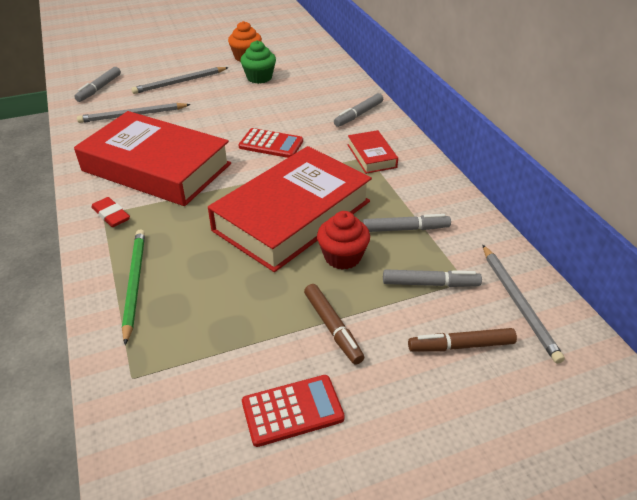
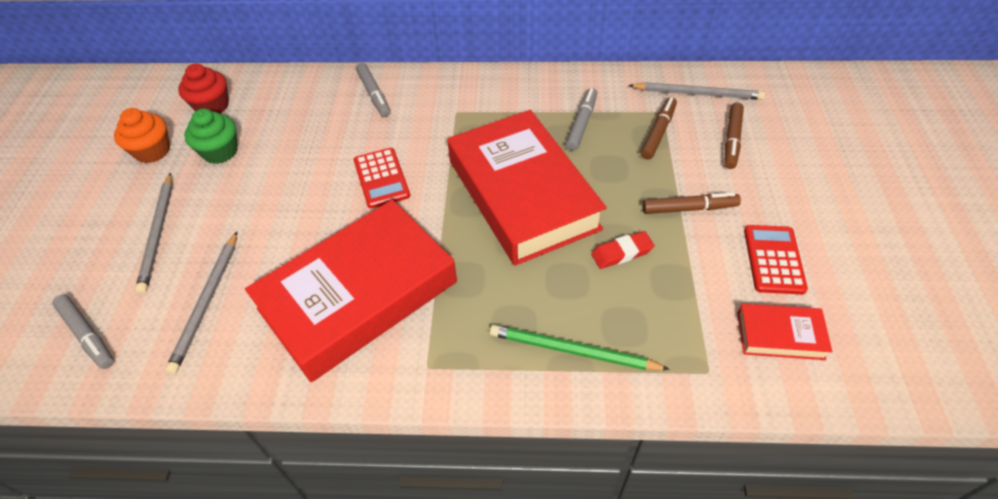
camera: 65 degrees left, 10 degrees up
red eraser [91,197,130,227] -> red eraser moved to [591,231,655,269]
red calculator [238,128,303,158] -> red calculator turned 120 degrees clockwise [354,148,410,209]
red cupcake [317,211,370,270] -> red cupcake moved to [178,64,229,113]
red book [348,130,398,174] -> red book moved to [737,304,832,360]
grey marker [383,269,482,287] -> brown marker [641,97,677,160]

